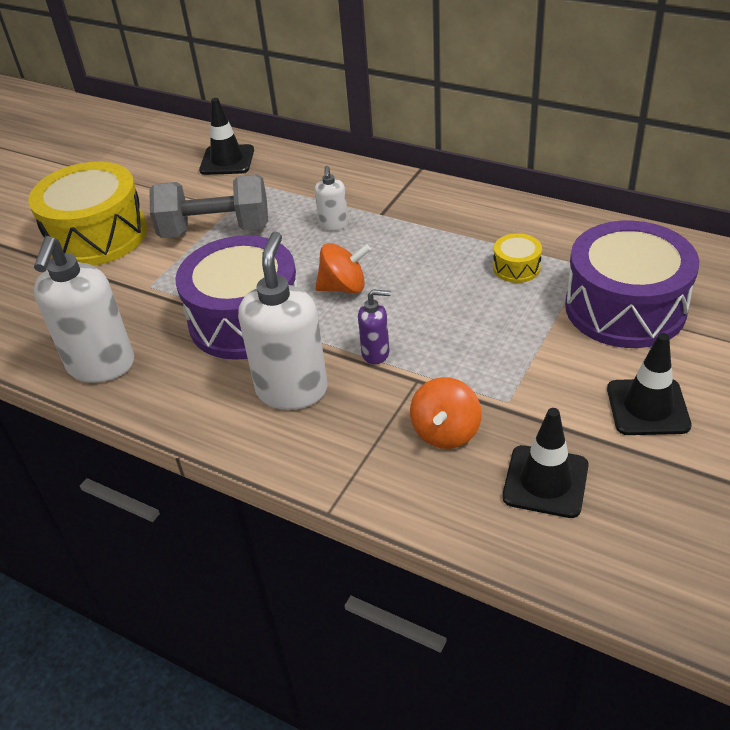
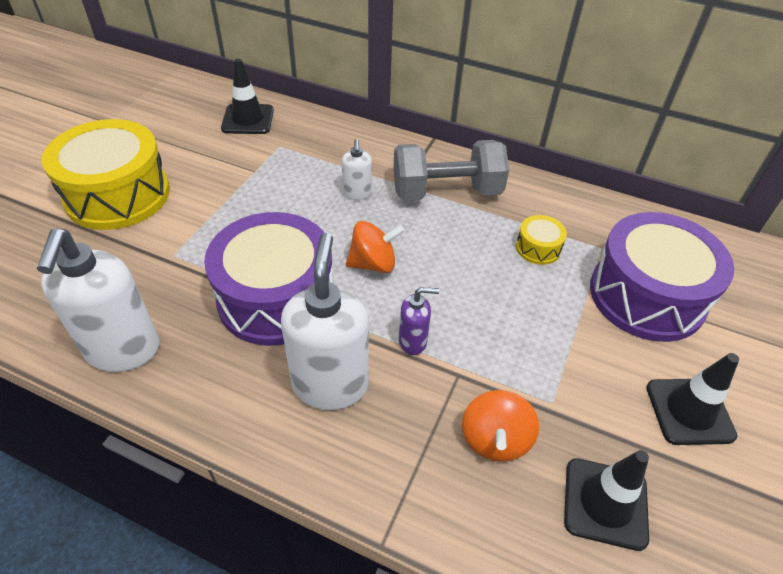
camera: 10 degrees left, 5 degrees up
grey dumbbell [149,174,268,238] -> grey dumbbell moved to [393,140,509,201]

